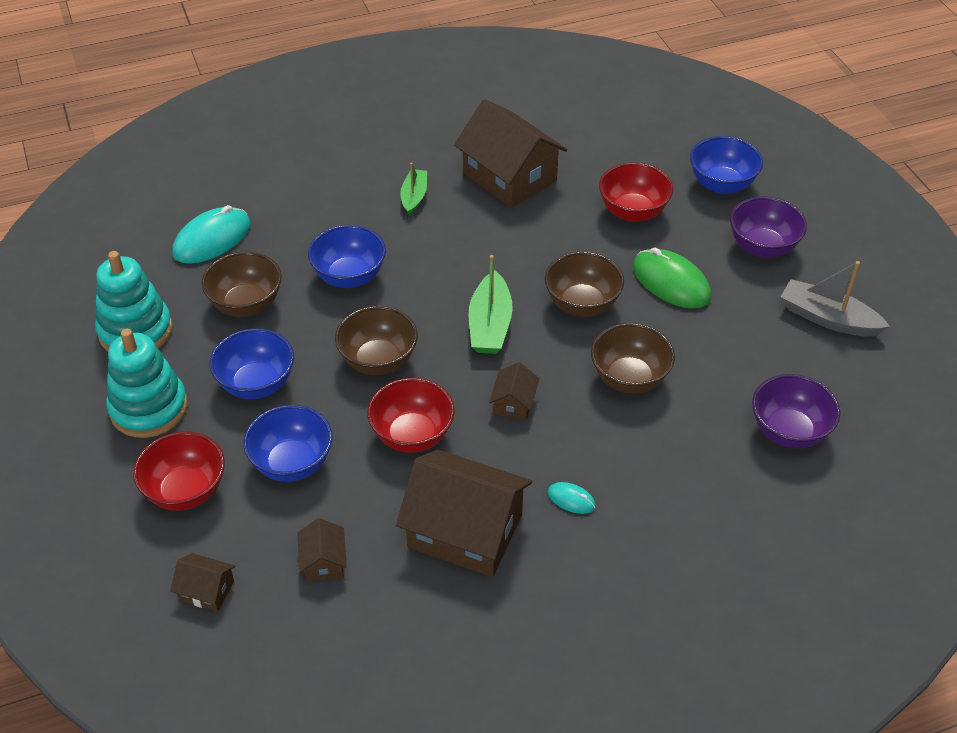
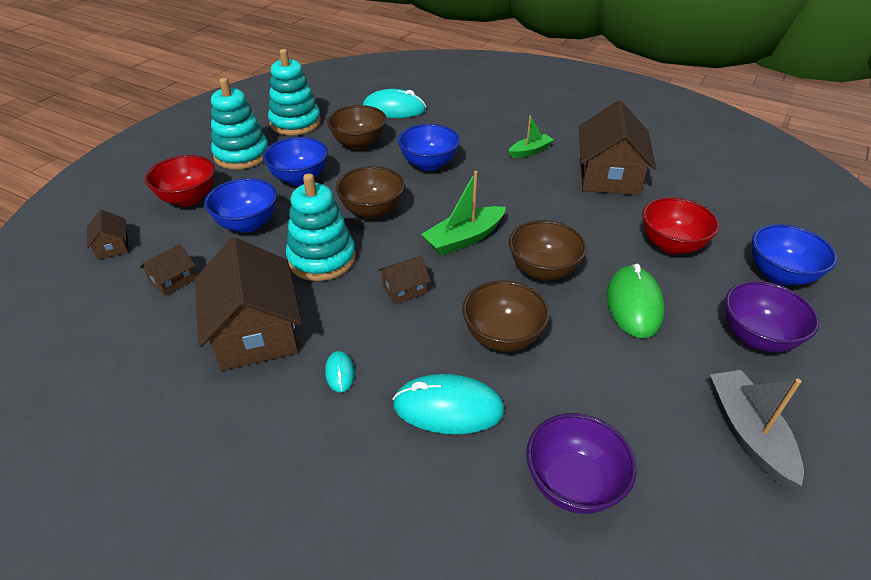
camera: 50 degrees right, 5 degrees down
red bowl [367,378,455,453] -> turquoise stacking toy [286,173,356,281]
none -> turquoise mouse [393,374,505,434]

